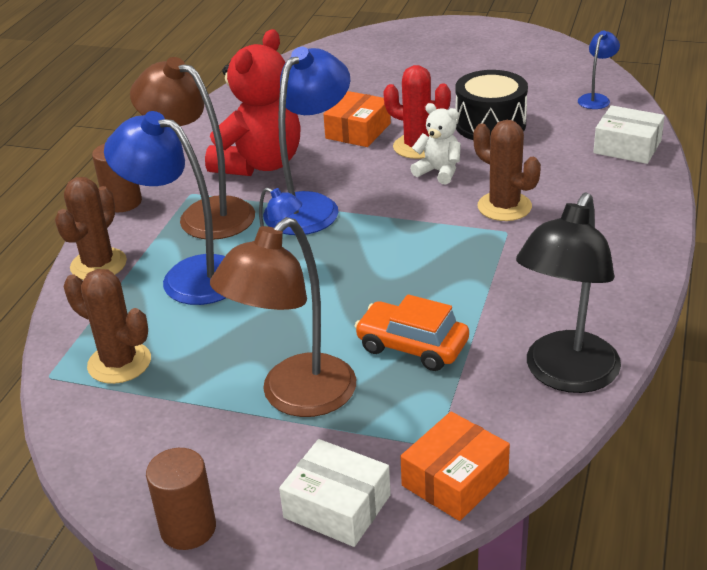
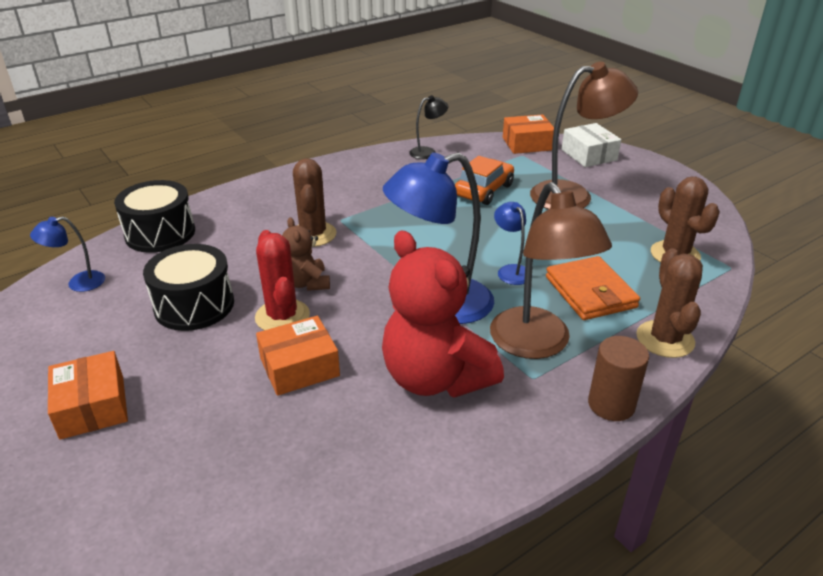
camera: 145 degrees left, 0 degrees up
brown cactus [55,177,127,280] -> brown cactus turned 60 degrees counterclockwise [636,249,703,358]
blue lamp [104,111,226,305] -> orange wallet [546,256,640,320]
brown cylinder [146,448,216,550] -> none
red teddy bear [205,29,301,176] -> red teddy bear turned 105 degrees counterclockwise [382,230,504,398]
orange car [355,294,469,371] -> orange car turned 120 degrees counterclockwise [455,156,514,205]
white teddy bear [410,103,461,184] -> brown teddy bear [282,217,330,291]
black lamp [516,192,621,393] -> black lamp [409,95,448,159], size x0.48
white box [593,105,665,164] -> black drum [114,180,195,253]
none -> orange box [48,351,128,440]

